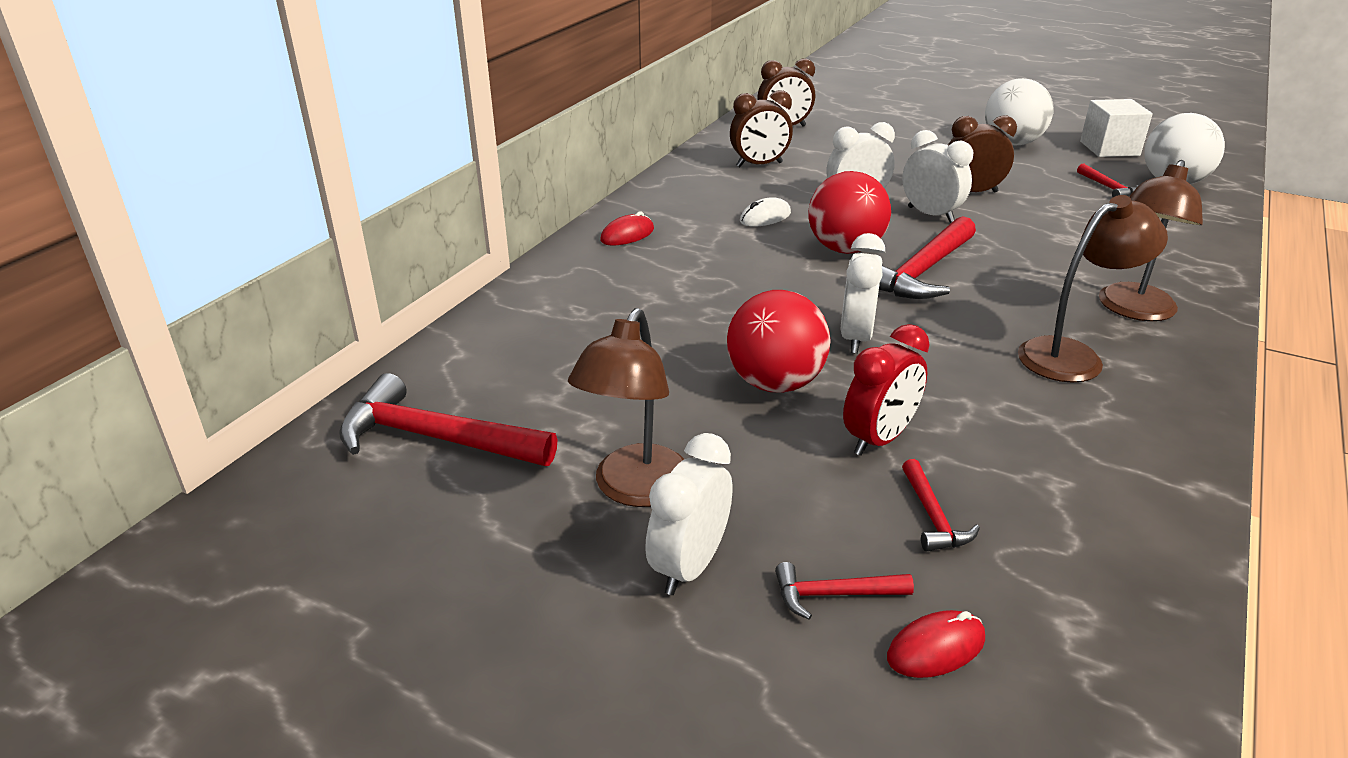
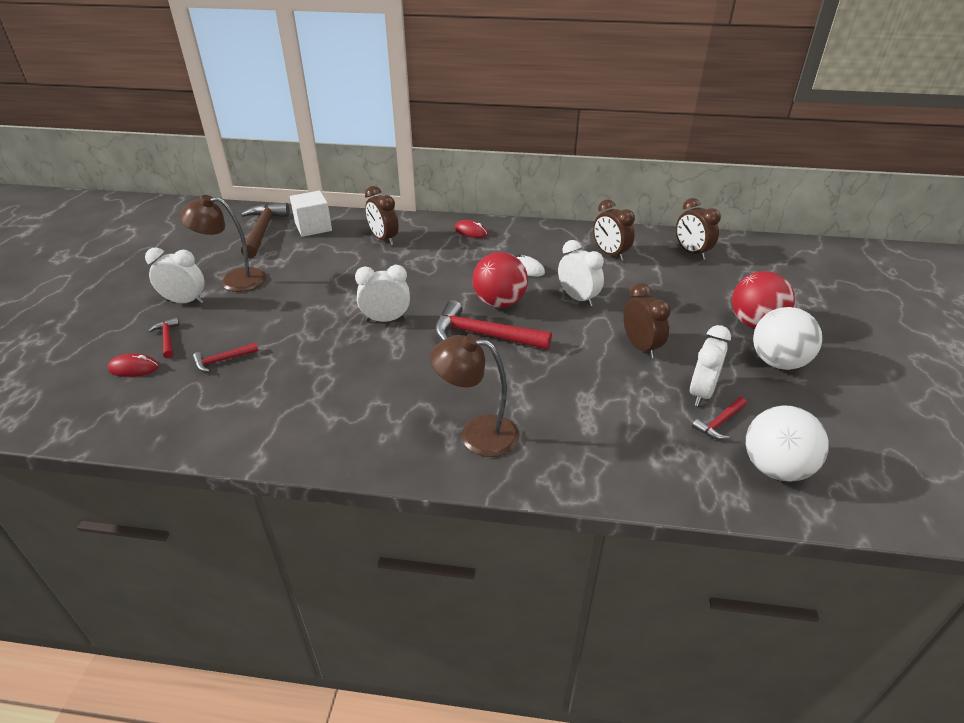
camera: 70 degrees right, 5 degrees up
red hammer [339,373,557,466] -> brown hammer [241,203,290,258]
red ball [727,290,831,392] -> red ball moved to [732,271,795,329]
red clock [843,324,930,456] -> none
red mouse [887,610,985,678] -> red mouse turned 45 degrees counterclockwise [107,353,159,377]
white clock [902,130,973,223] -> white clock moved to [690,325,731,406]
brown lamp [1018,195,1168,383] -> none
white cube [1080,99,1153,157] -> white cube moved to [290,191,332,237]
none -> brown clock [365,186,399,245]

